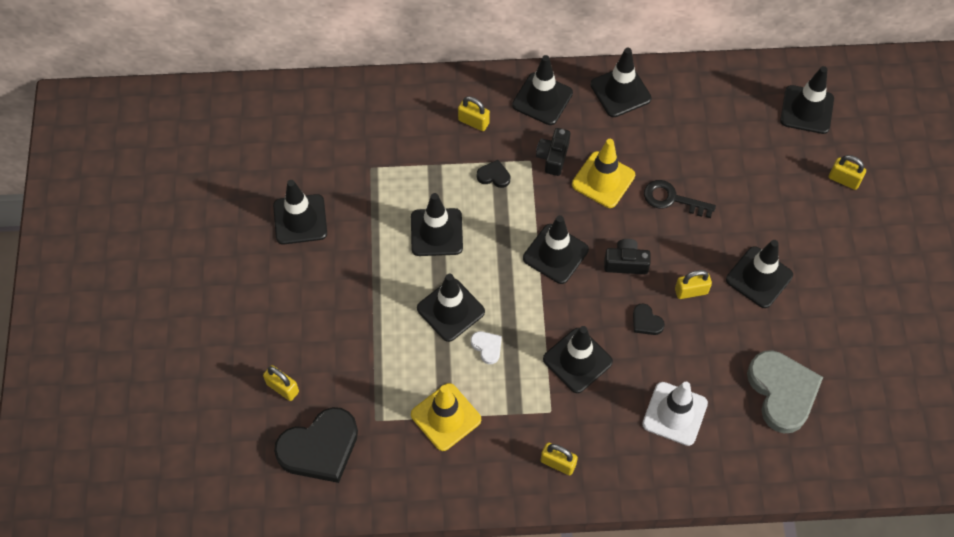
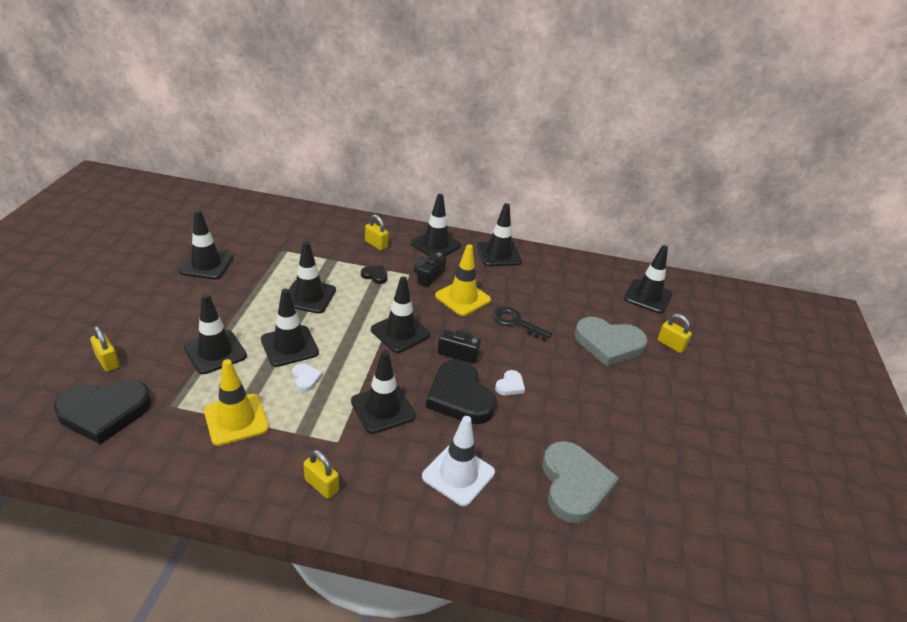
camera: 10 degrees right, 25 degrees down
black heart [633,303,665,335] -> black heart [426,360,497,424], size x2.28
yellow padlock [675,270,712,299] -> white heart [495,370,525,396]
black traffic cone [726,240,793,308] -> black traffic cone moved to [184,293,247,374]
none -> grey heart [575,317,648,367]

